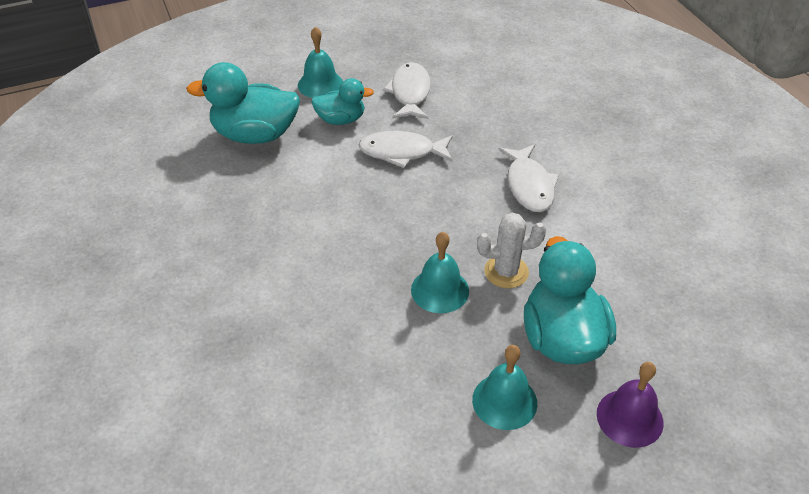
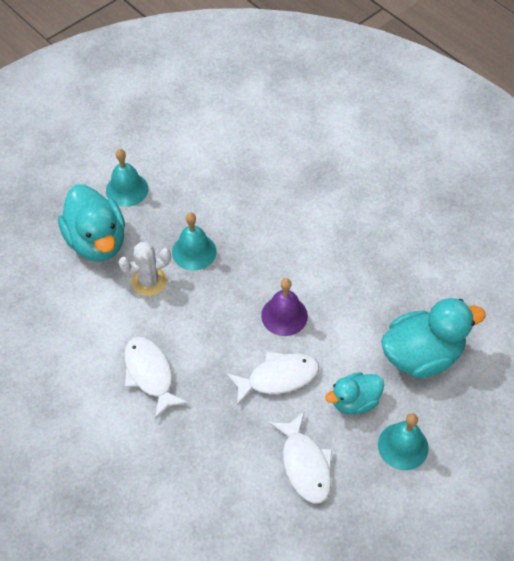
camera: 160 degrees right, 10 degrees up
purple bell [597,362,663,448] -> purple bell moved to [261,278,308,336]

